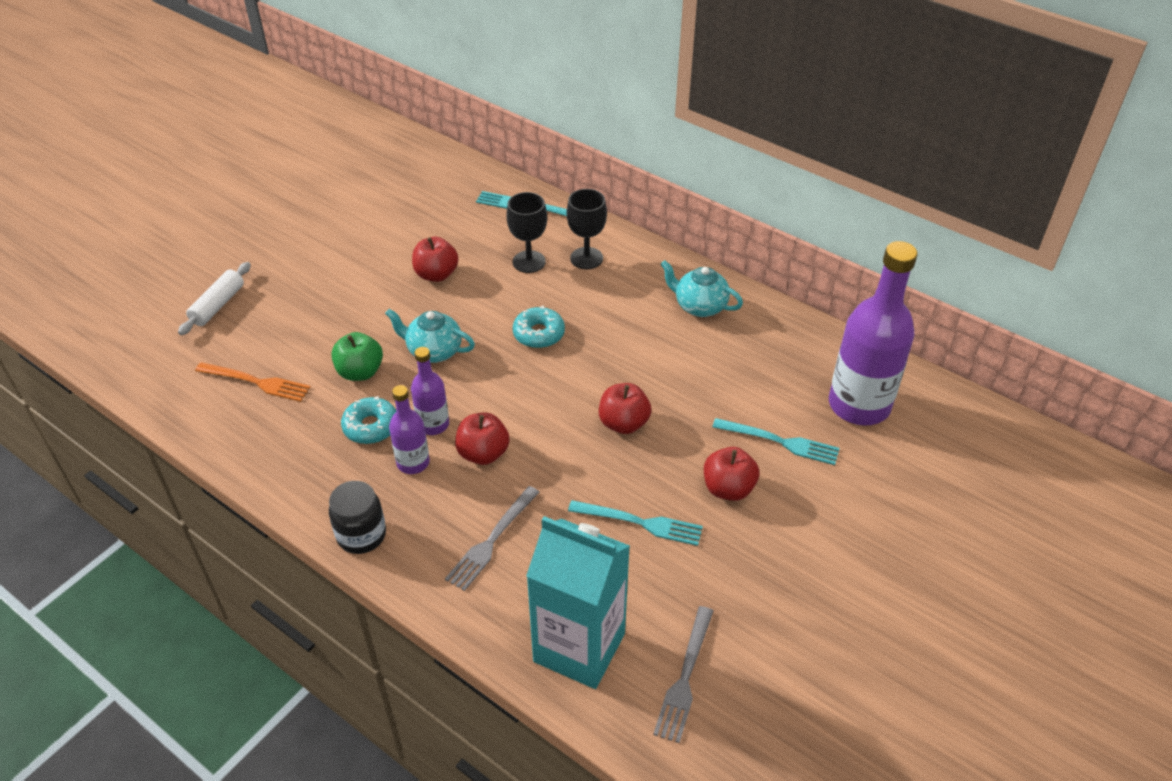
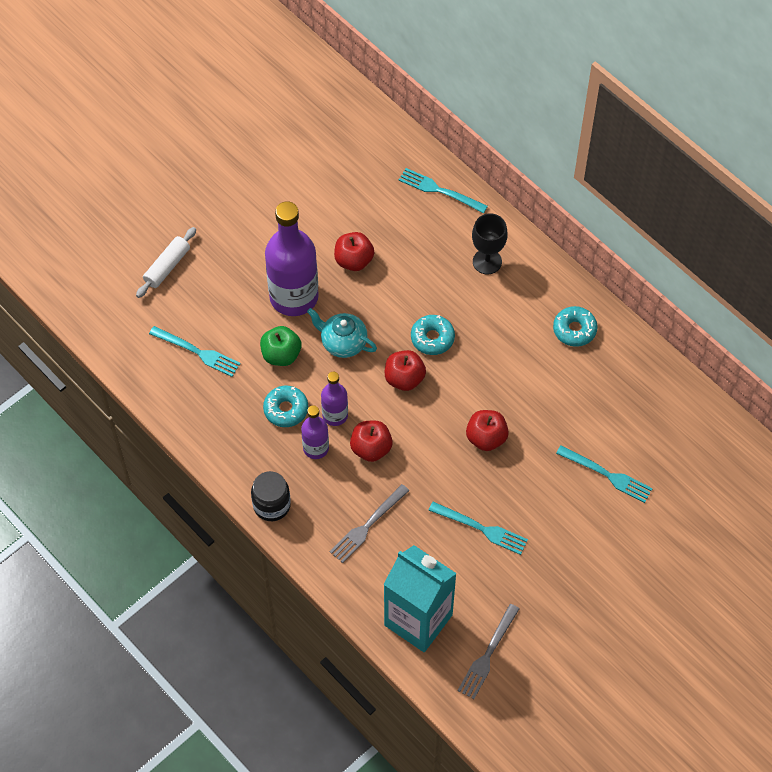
camera: 10 degrees right, 15 degrees up
orange fork [195,362,310,402] -> turquoise fork [149,326,241,377]
black goblet [507,192,547,273] -> none
turquoise teapot [661,260,743,317] -> turquoise donut [553,306,598,347]
red apple [704,447,759,501] -> red apple moved to [385,350,426,391]
purple bottle [829,241,918,426] -> purple bottle moved to [265,201,319,316]

